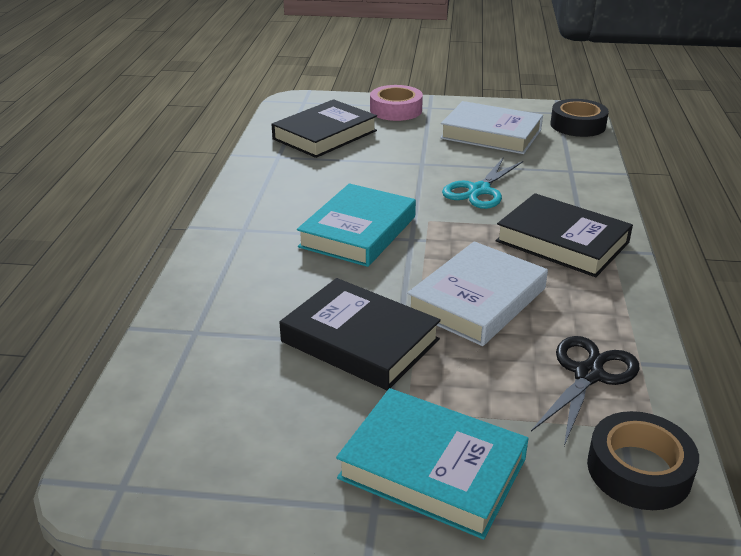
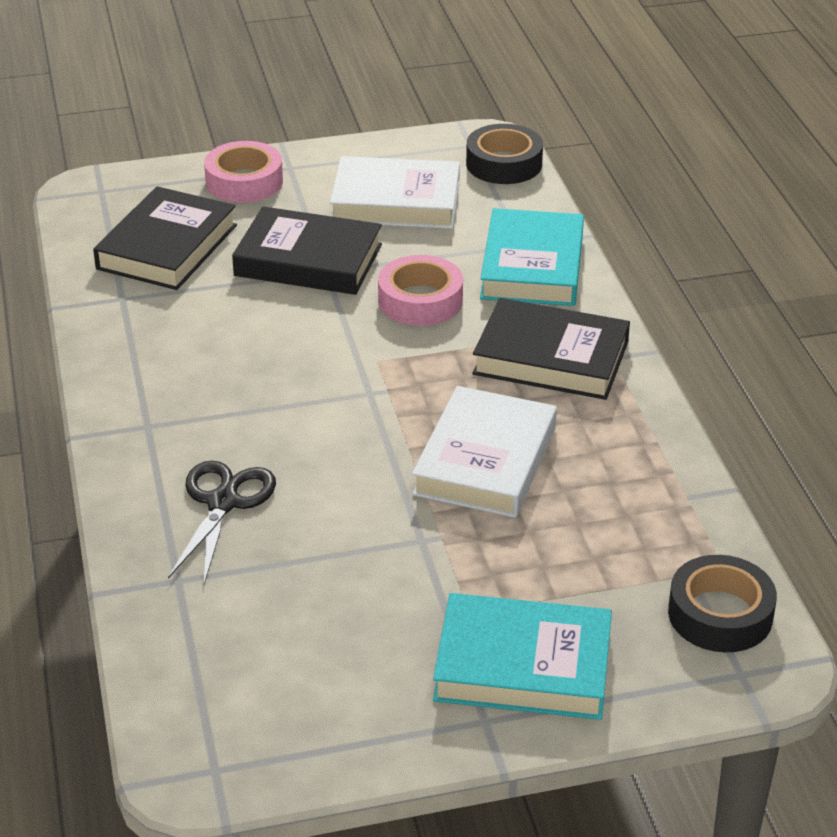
camera: 20 degrees left, 5 degrees up
black book [280,278,441,390] -> black book moved to [232,206,382,295]
turquoise book [297,183,416,267] -> turquoise book moved to [480,208,584,306]
turquoise scissors [442,158,523,209] -> pink tape [378,255,463,326]
black scissors [531,336,640,446] -> black scissors moved to [168,460,276,584]

